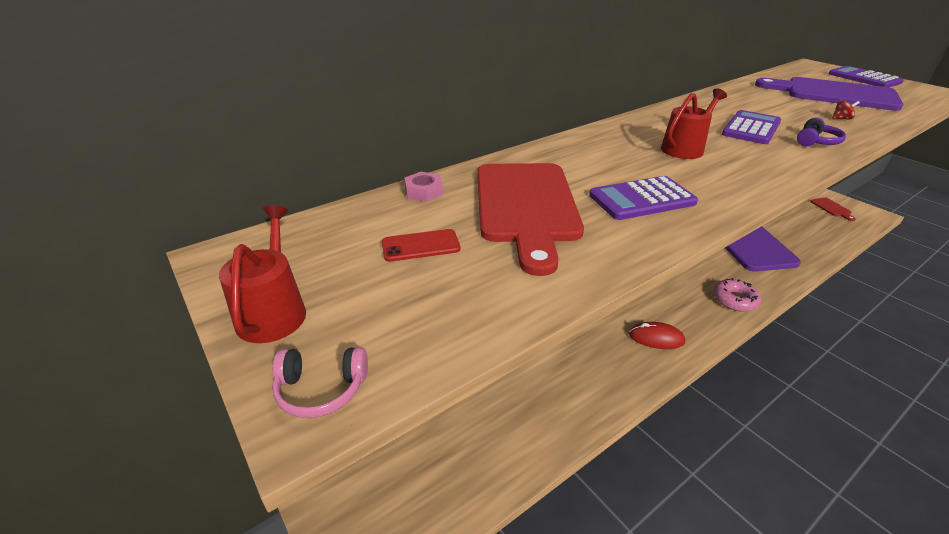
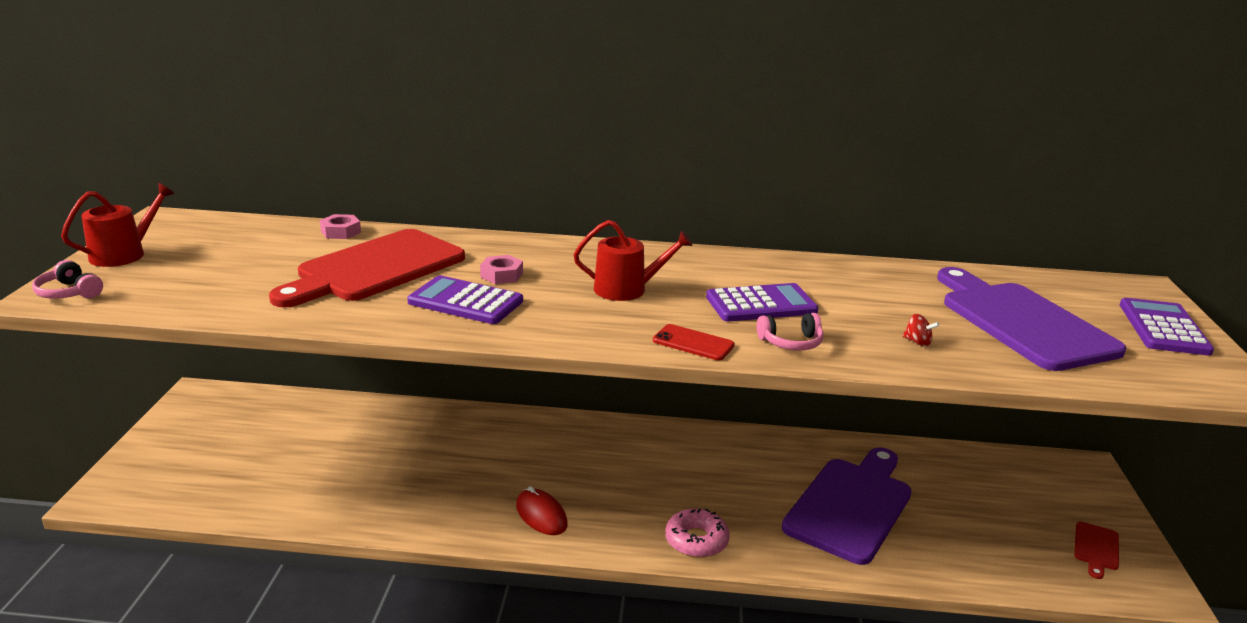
camera: 40 degrees right, 10 degrees down
red phone [382,229,461,262] -> red phone moved to [653,324,735,360]
purple headphones [797,117,846,146] -> pink headphones [757,313,824,350]
none -> pink nut [480,255,523,284]

